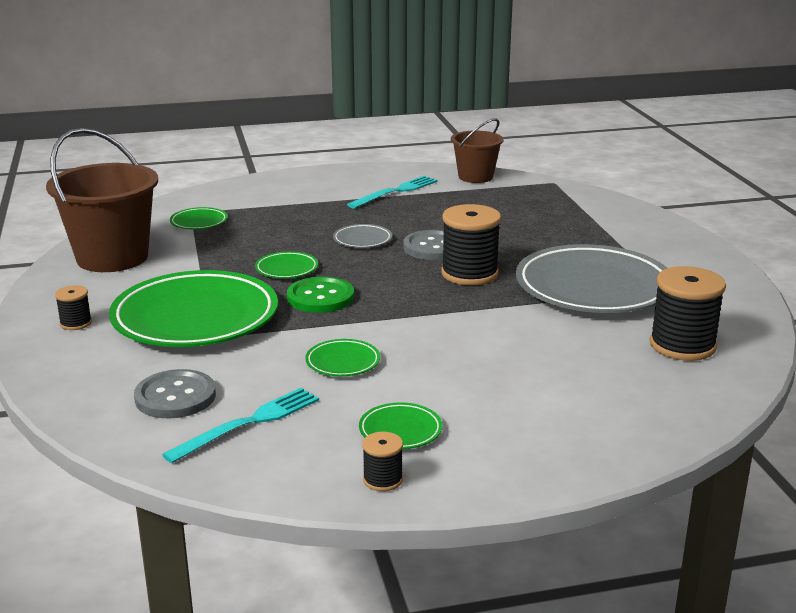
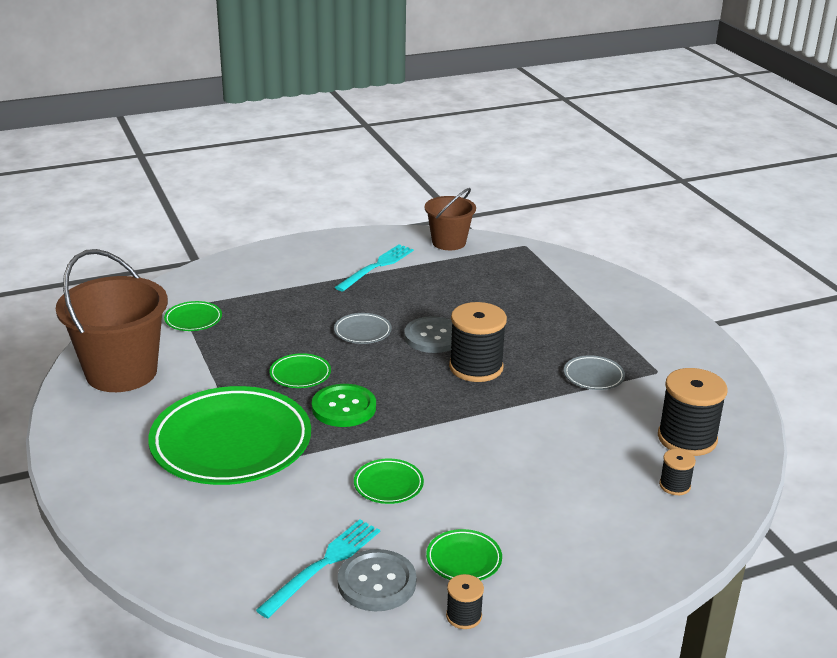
camera: 10 degrees left, 5 degrees up
black spool [55,285,92,330] -> black spool moved to [659,449,696,495]
grey button [134,369,216,419] -> grey button moved to [338,549,416,611]
grey plate [516,244,667,313] -> grey plate [564,355,625,390], size x0.42

